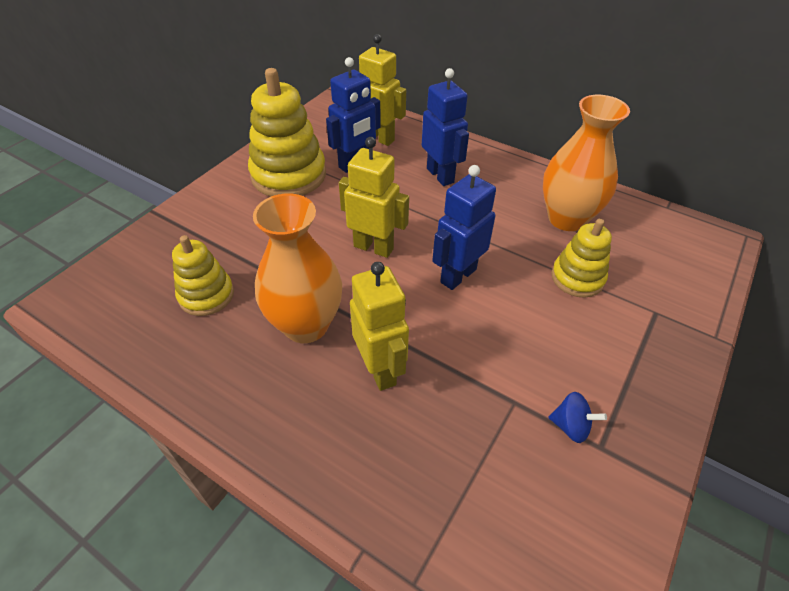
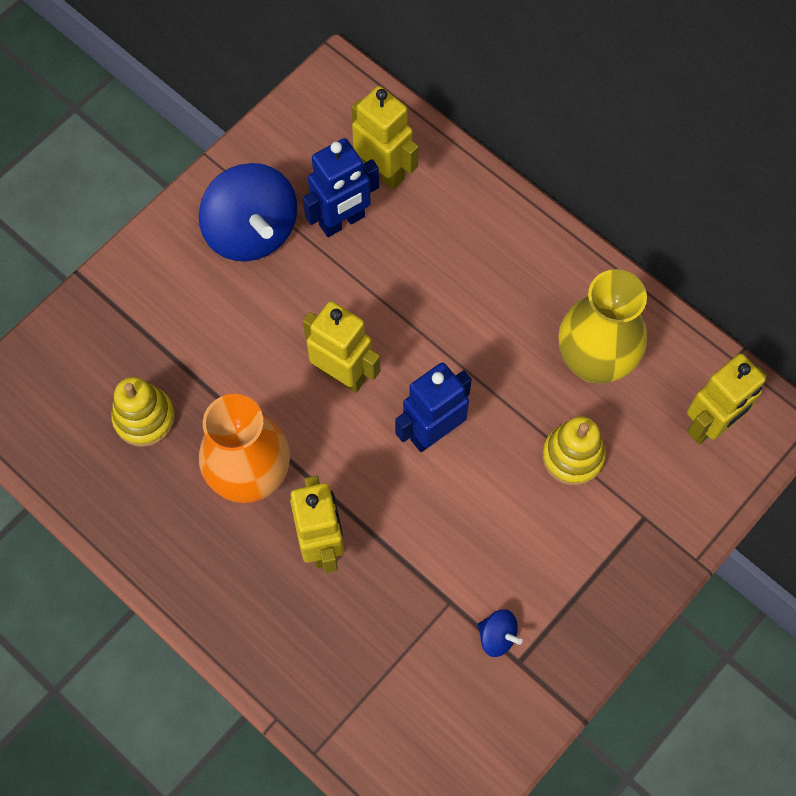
camera: 10 degrees right, 20 degrees up
yellow stacking toy [248,68,326,196] -> blue spinning top [199,163,297,262]
blue robot [422,68,469,186] -> none
orange vase [543,95,630,231] -> yellow vase [559,269,647,383]
none -> yellow robot [687,354,767,444]

